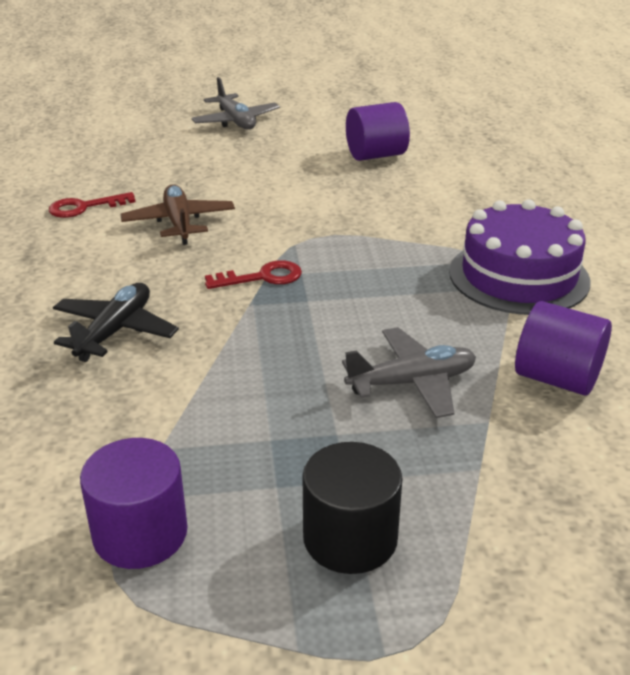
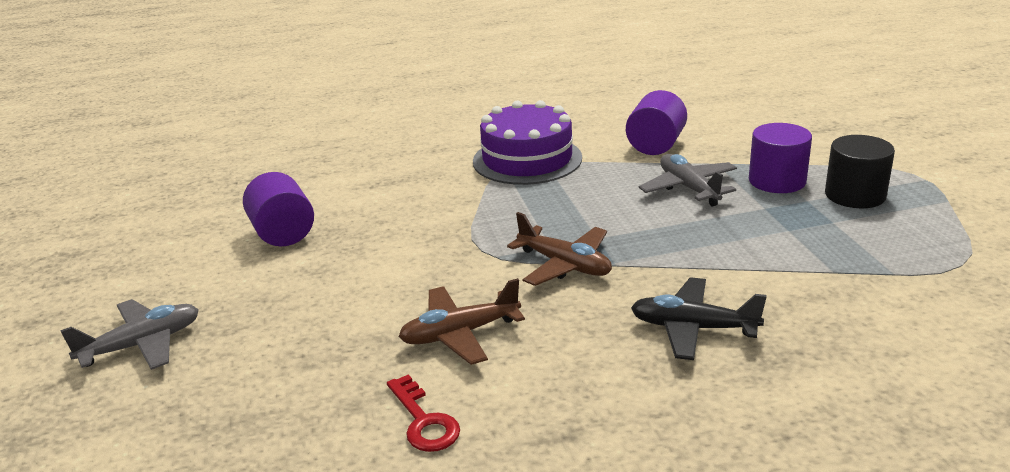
camera: 95 degrees left, 5 degrees down
purple cylinder [80,438,188,569] -> purple cylinder moved to [749,123,812,193]
red key [205,260,302,289] -> brown plane [507,212,612,286]

